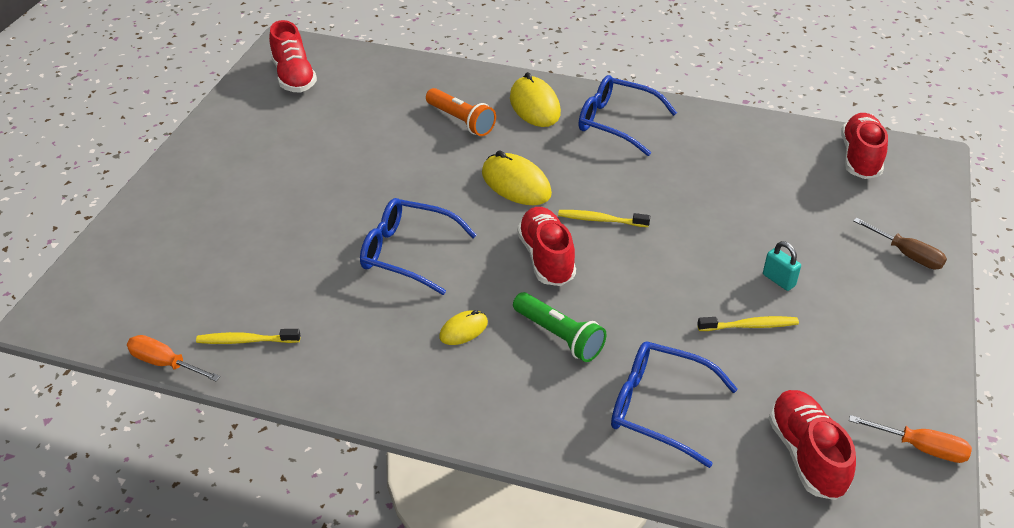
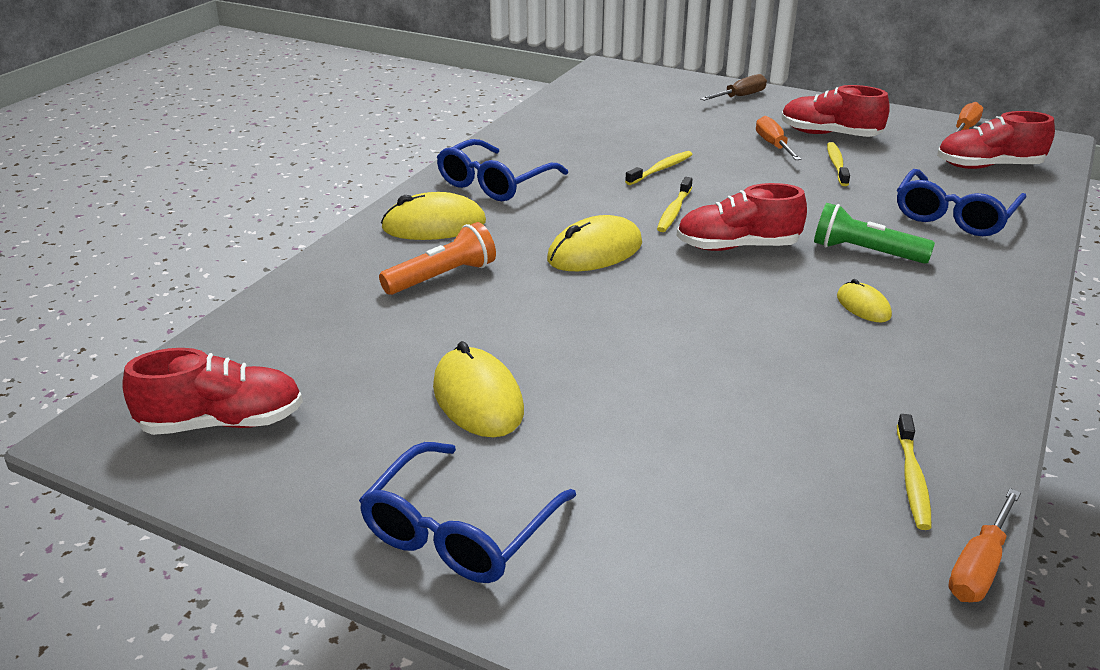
camera: 80 degrees left, 10 degrees down
blue glasses [360,198,477,295] -> blue glasses moved to [359,442,576,583]
green flashlight [513,292,607,362] -> green flashlight turned 120 degrees counterclockwise [814,203,935,264]
turquoise padlock [763,241,801,291] -> orange screwdriver [756,116,802,160]
red shoe [841,113,888,179] -> red shoe moved to [781,85,890,137]
none -> yellow mouse [433,341,524,437]
none -> yellow toothbrush [625,151,693,185]

